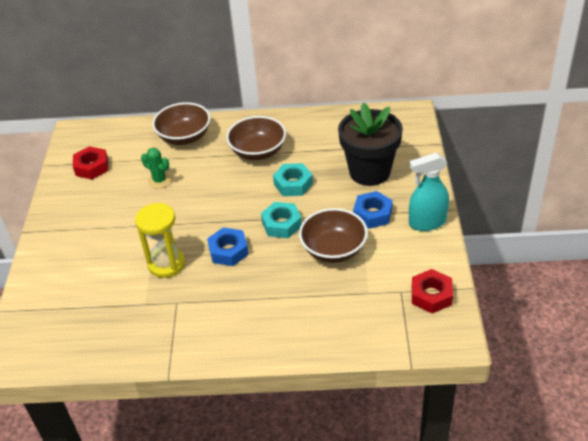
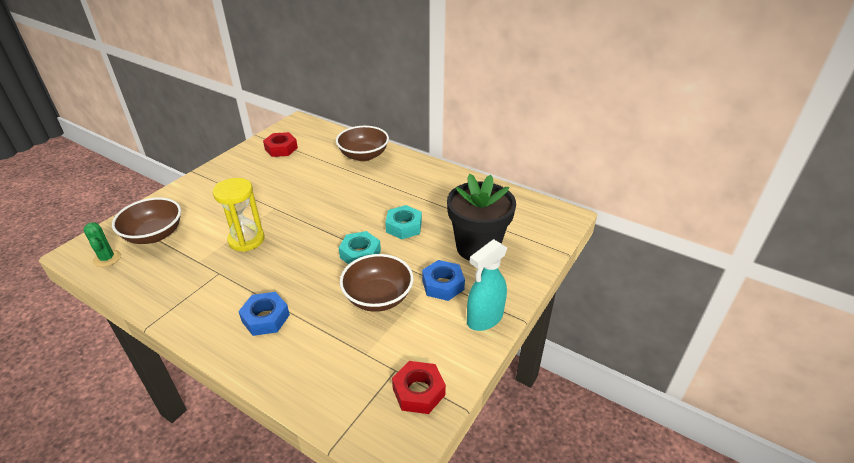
camera: 30 degrees right, 5 degrees down
green cactus [141,148,171,189] -> green cactus moved to [83,222,121,267]
blue nut [207,227,249,266] -> blue nut moved to [238,292,290,336]
brown bowl [226,116,286,160] -> brown bowl moved to [112,197,181,244]
turquoise spray bottle [409,152,449,231] -> turquoise spray bottle turned 60 degrees counterclockwise [467,239,507,331]

